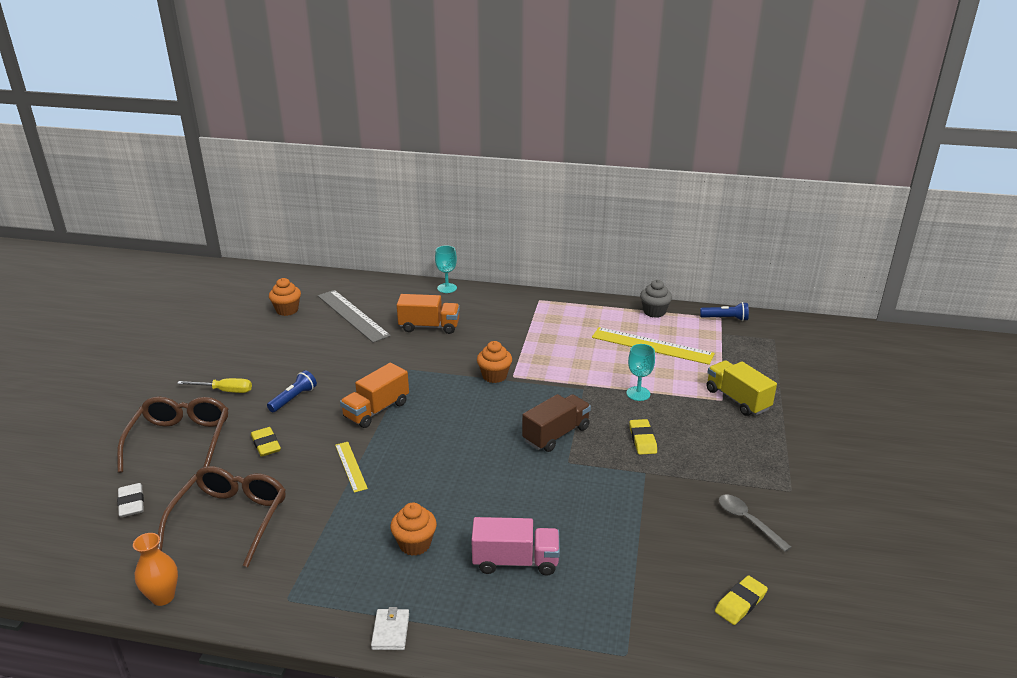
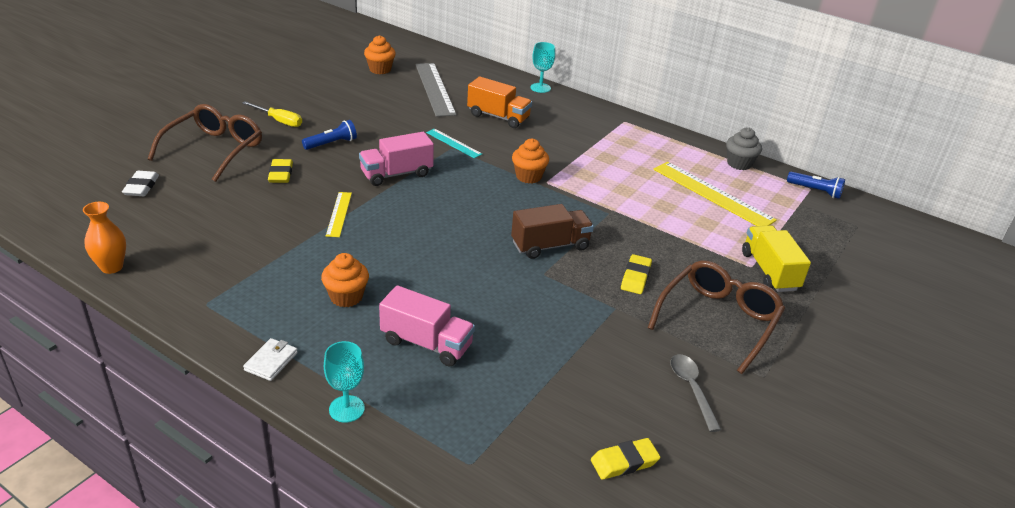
camera: 20 degrees right, 5 degrees up
brown glasses [157,466,286,567] -> brown glasses moved to [648,260,785,374]
orange truck [340,363,409,428] -> pink truck [359,132,434,186]
turquoise goblet [626,344,655,401] -> turquoise goblet moved to [324,341,365,423]
none -> turquoise ruler [426,129,482,158]

